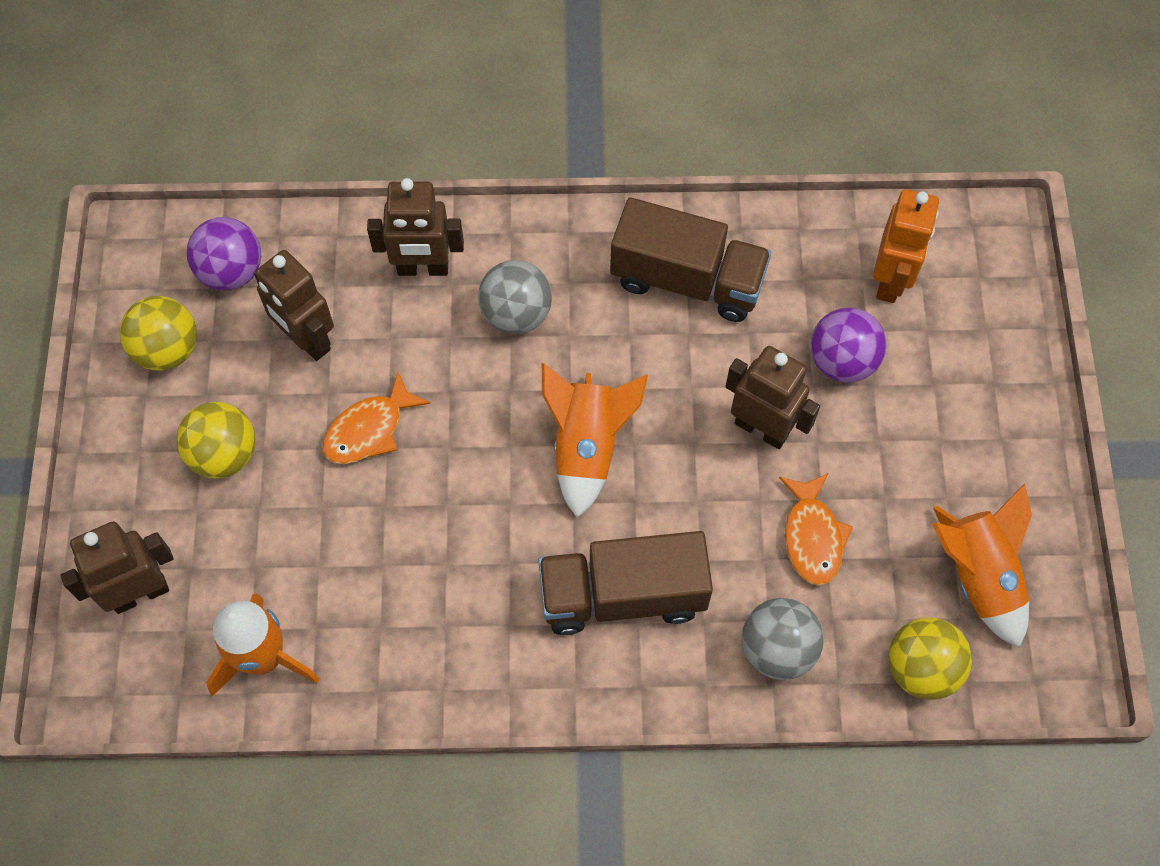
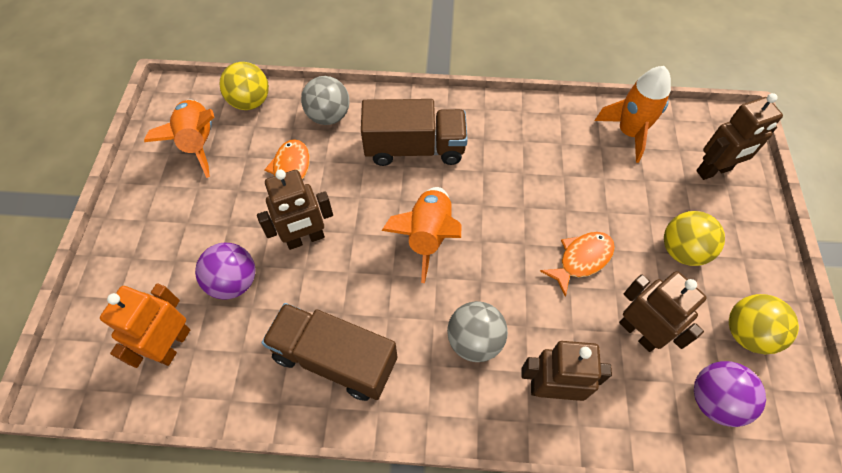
camera: 175 degrees left, 5 degrees down
brown robot [725,346,820,449] -> brown robot turned 60 degrees counterclockwise [257,170,333,250]

